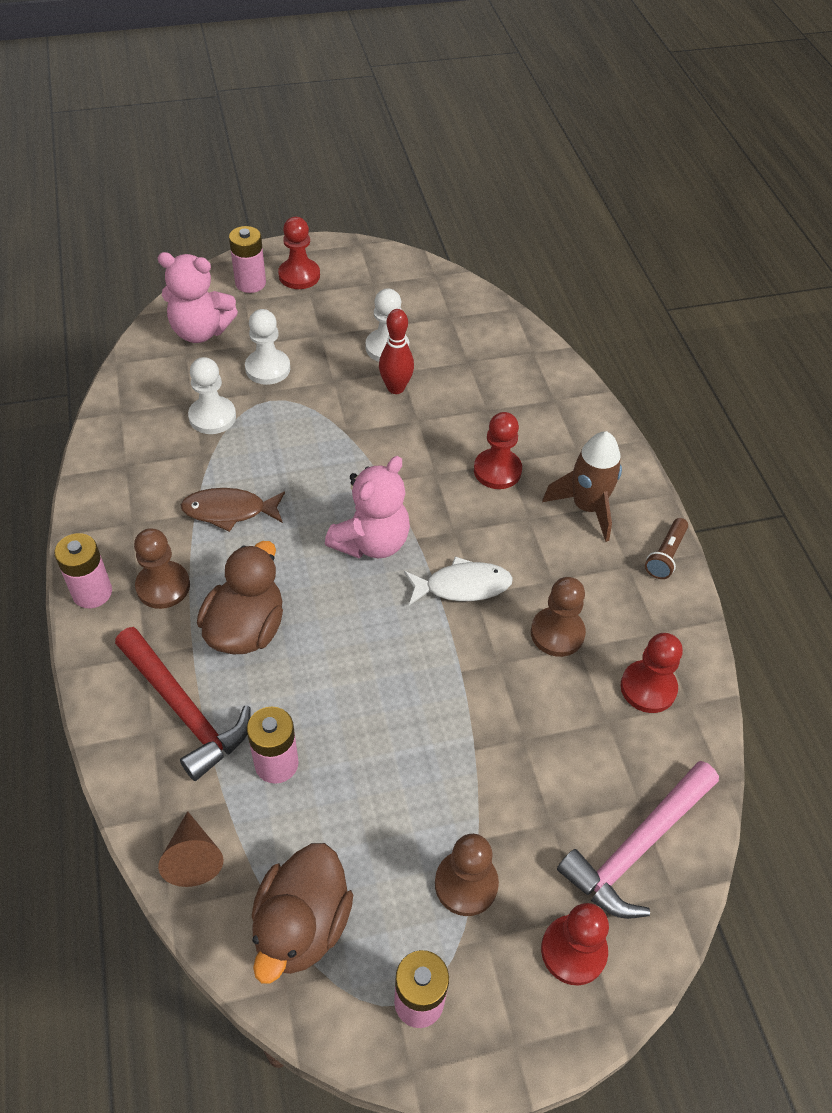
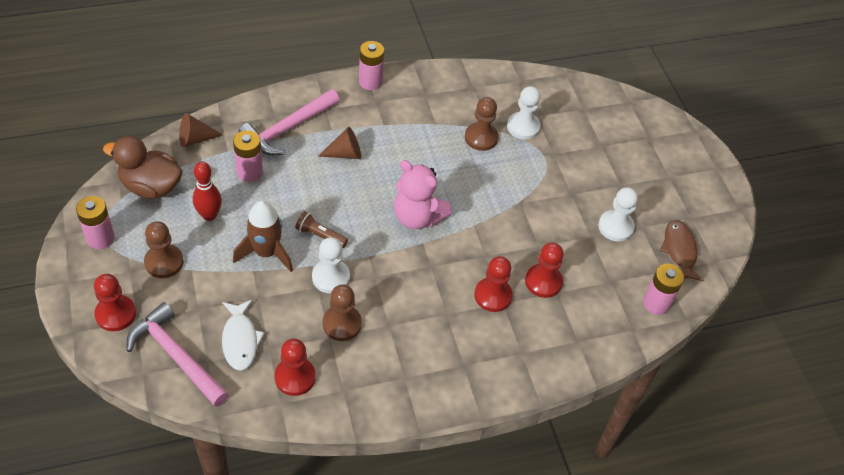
camera: 85 degrees right, 0 degrees up
red hammer [115,627,251,781] -> pink hammer [238,89,340,156]
brown pawn [134,528,190,609] -> brown pawn moved to [465,97,499,151]
pink teddy bear [158,252,238,343] -> none
brown fish [181,488,285,532] -> brown fish moved to [660,220,703,282]
brown duck [197,541,283,654] -> brown cone [318,127,361,159]
pink battery [229,226,266,293] -> pink battery moved to [643,264,684,315]
white pawn [245,309,290,385] -> white pawn moved to [312,237,350,294]
red pawn [278,217,320,289] -> red pawn moved to [525,243,564,298]
red bowling pin [379,309,414,394] -> red bowling pin moved to [193,161,222,221]
white fish [404,556,513,605] -> white fish moved to [222,299,265,371]
brown rocket [542,431,622,542] -> brown rocket moved to [233,201,293,272]
brown flashlight [645,518,688,579] -> brown flashlight moved to [295,211,348,248]

